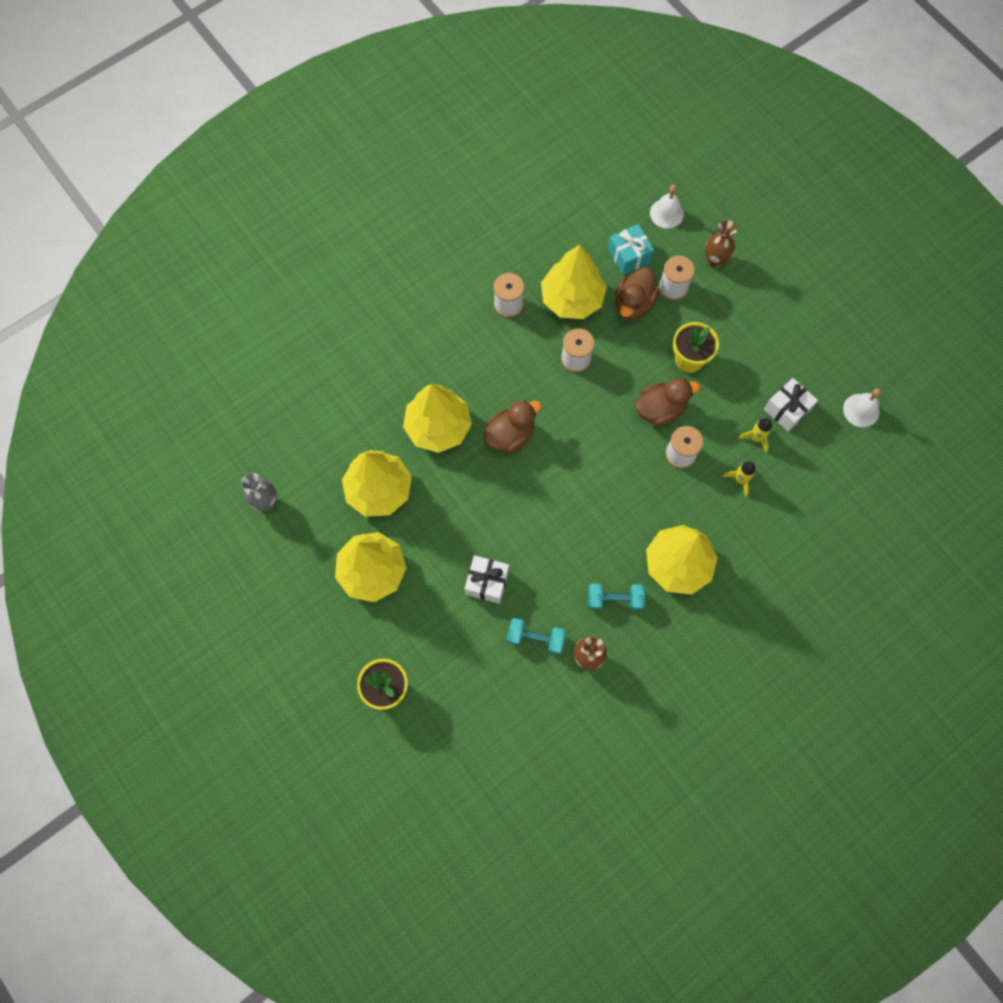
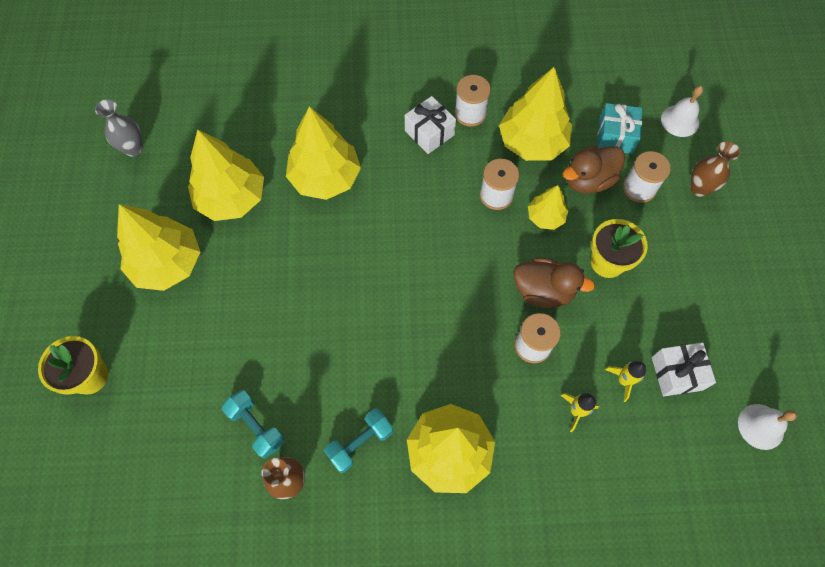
camera: 35 degrees right, 5 degrees down
white gift [465,555,509,604] -> white gift moved to [405,96,456,154]
brown duck [483,400,542,453] -> none
turquoise dumbbell [588,584,645,611] -> turquoise dumbbell turned 75 degrees counterclockwise [324,409,393,473]
none -> yellow tree [528,185,568,230]

